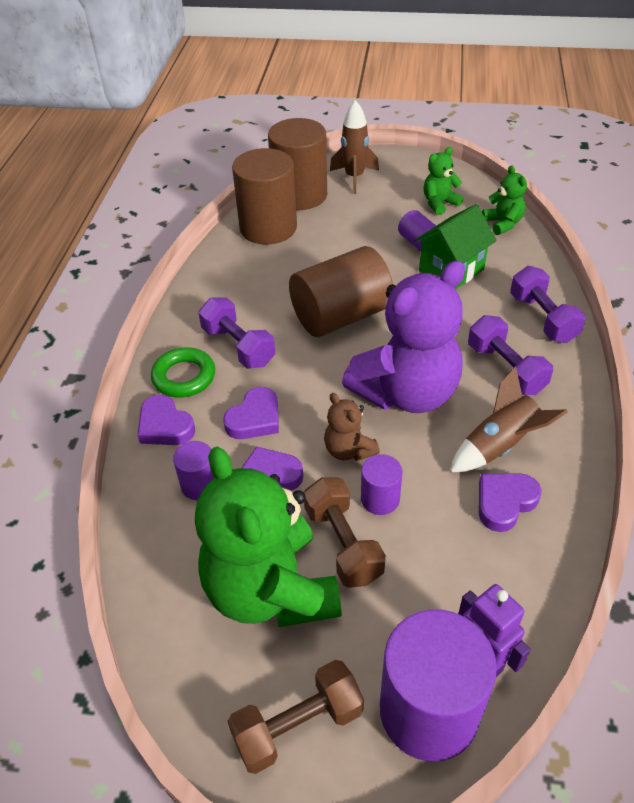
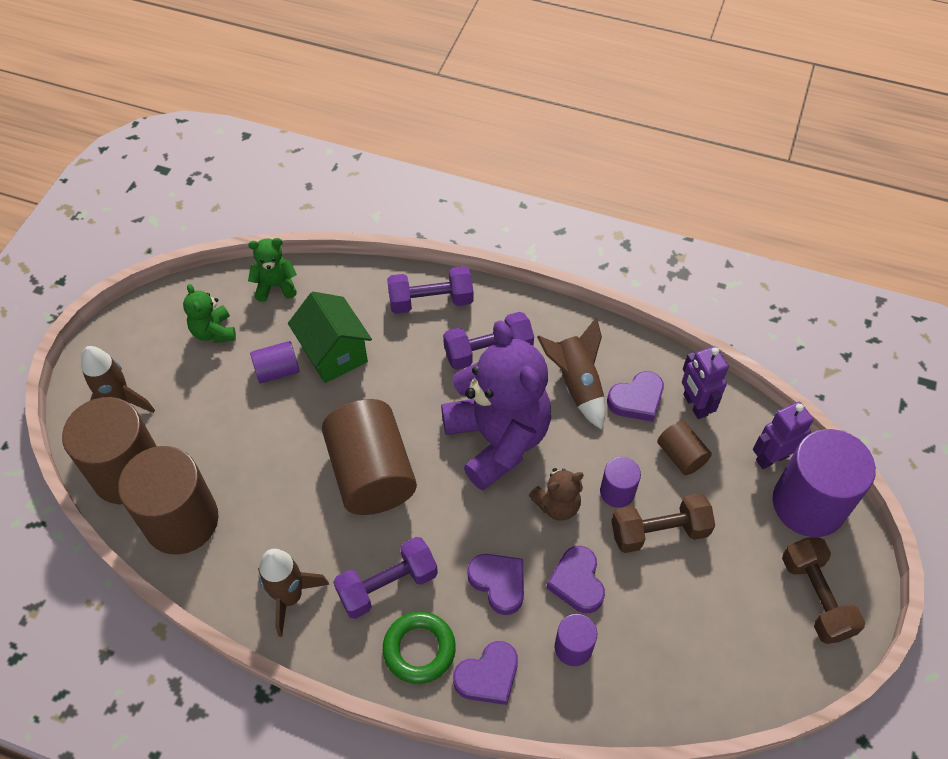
camera: 80 degrees left, 10 degrees up
green teddy bear [195,447,342,627] -> none
purple heart [479,473,542,532] -> purple heart turned 90 degrees counterclockwise [607,371,664,422]
none -> brown rocket [258,549,329,637]
none -> brown cylinder [657,421,712,475]
none -> purple robot [682,346,729,419]

